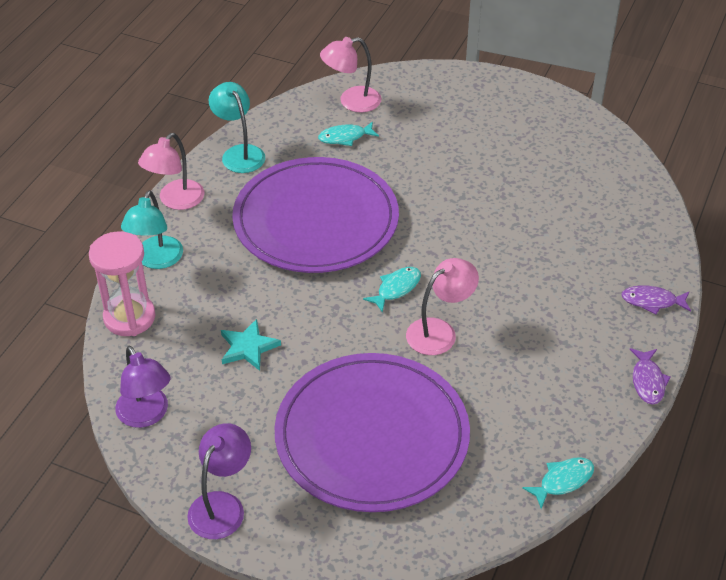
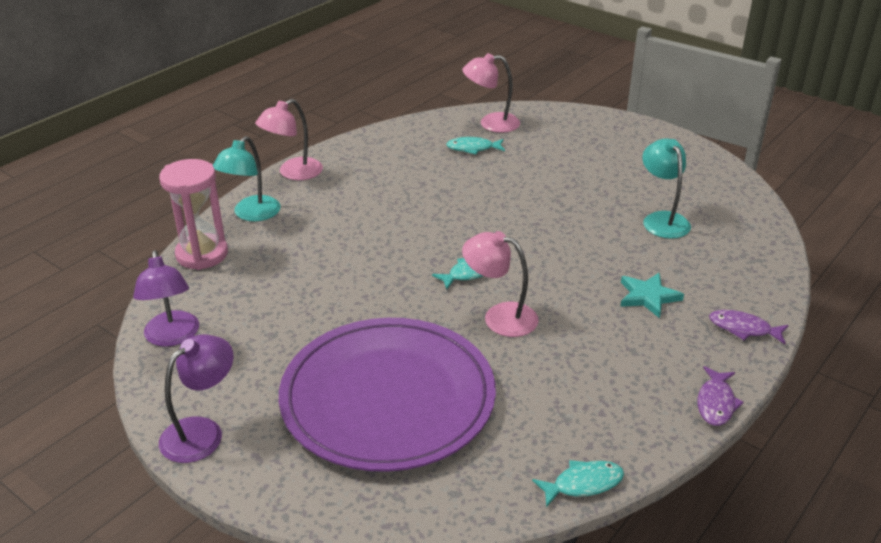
camera: 15 degrees right, 10 degrees down
turquoise lamp [208,82,265,173] -> turquoise lamp moved to [642,138,691,239]
turquoise star [221,319,281,371] -> turquoise star moved to [620,273,684,318]
purple plate [232,157,399,273] -> none
pink lamp [406,258,479,355] -> pink lamp turned 135 degrees counterclockwise [462,231,539,337]

